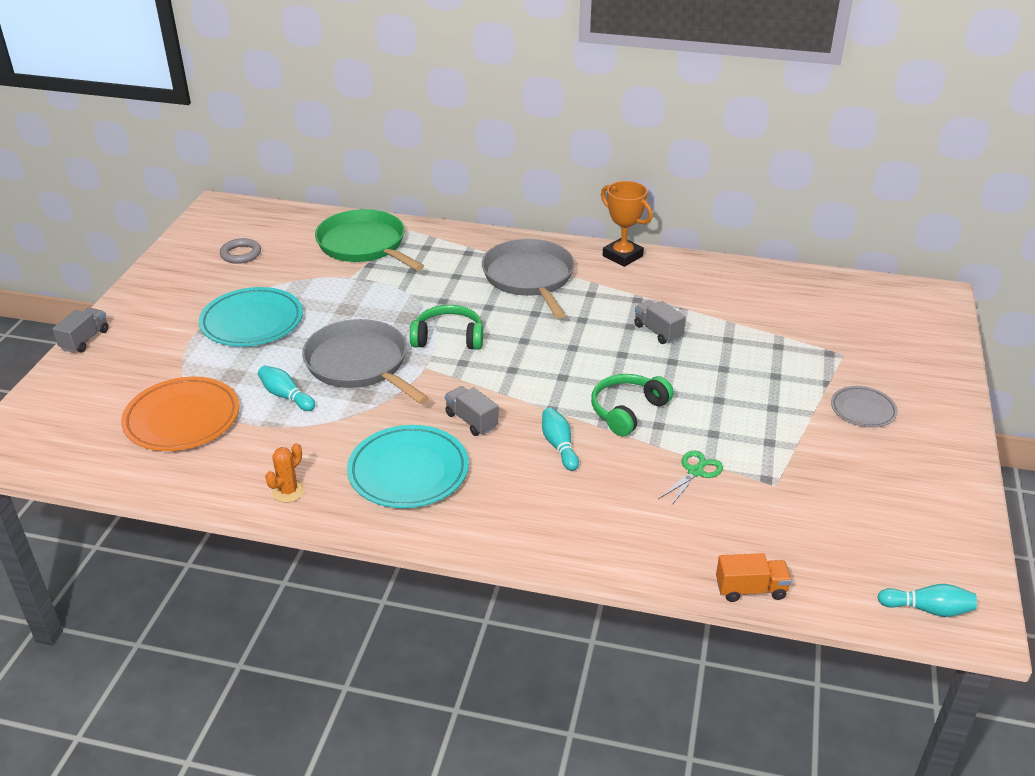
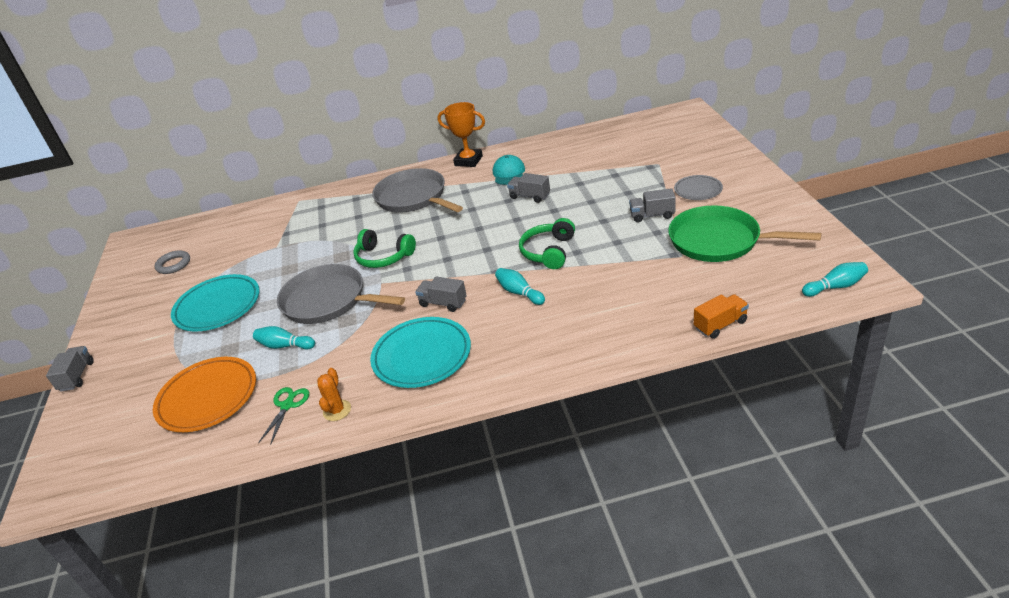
camera: 20 degrees left, 0 degrees up
green pan [315,209,424,271] -> green pan moved to [668,205,822,262]
green headphones [410,305,483,350] -> green headphones turned 135 degrees counterclockwise [353,229,416,268]
green scissors [658,450,723,506] -> green scissors moved to [258,387,309,445]
none -> turquoise cap [493,155,525,185]
none -> grey truck [629,188,676,223]

